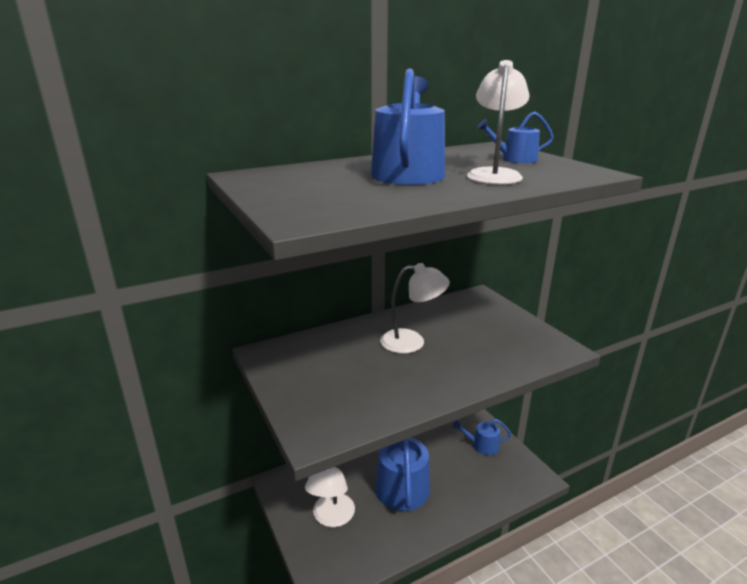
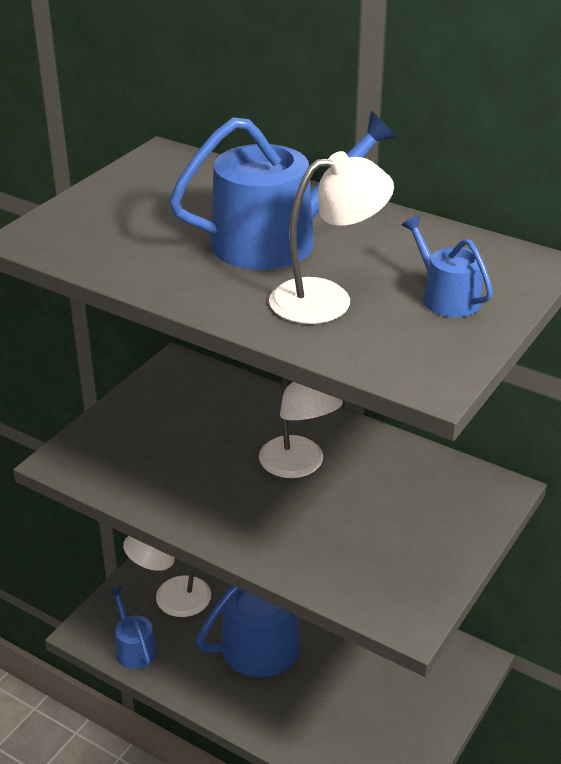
camera: 60 degrees right, 10 degrees up
blue watering can [453,419,512,455] -> blue watering can moved to [108,587,157,669]

